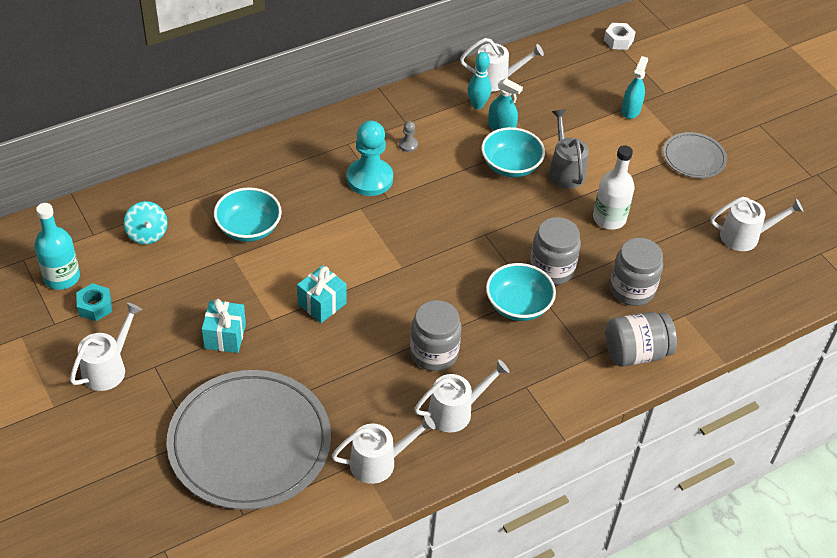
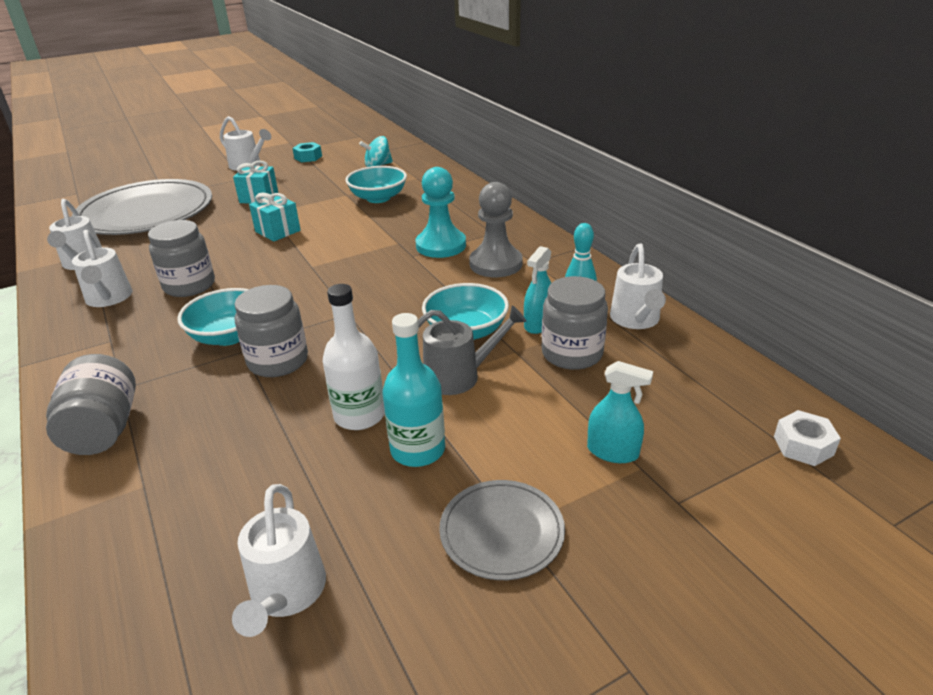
camera: 95 degrees right, 15 degrees down
turquoise bottle [34,203,80,290] -> turquoise bottle moved to [383,313,445,467]
grey pawn [399,121,418,152] -> grey pawn [469,182,523,277], size x2.36
grey jar [610,238,663,306] -> grey jar moved to [542,276,608,370]

